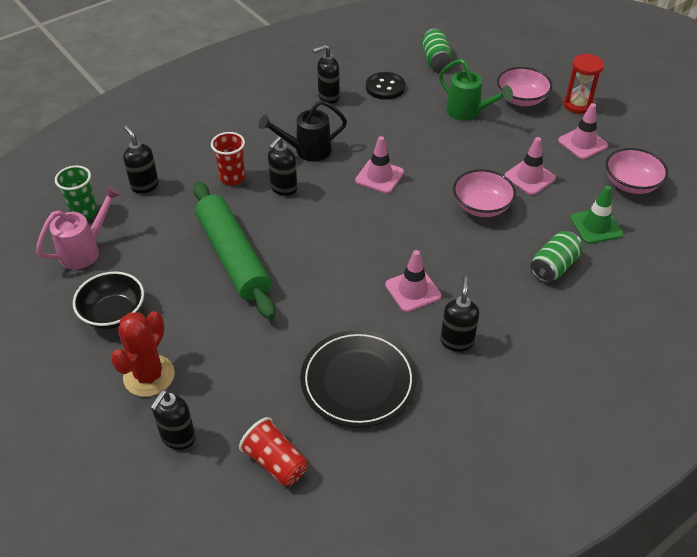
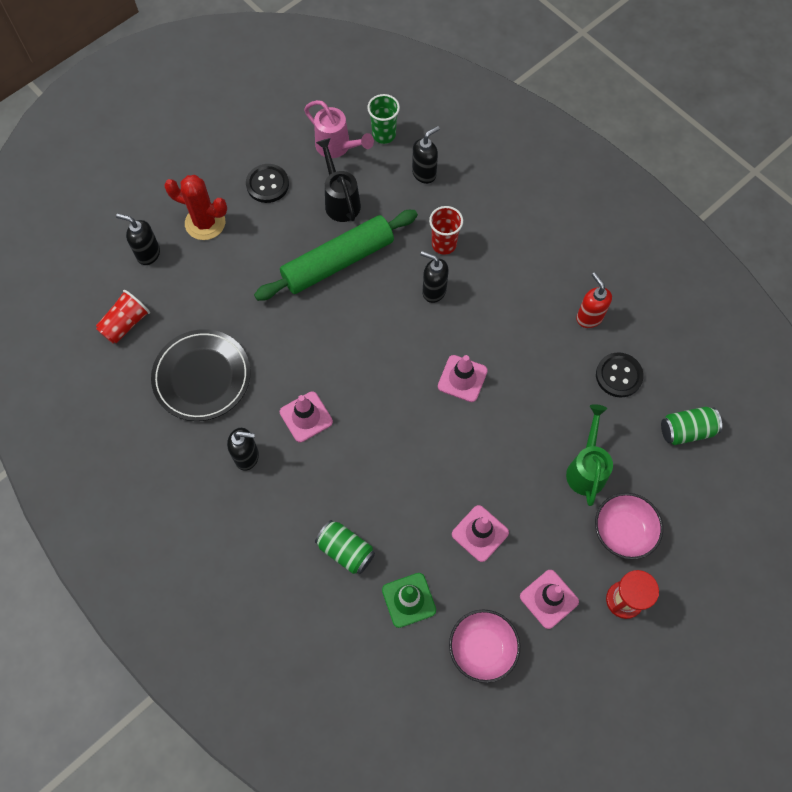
camera: 85 degrees right, 20 degrees up
black bowl [73,271,144,329] -> black button [246,164,289,203]
black watering can [258,100,347,161] -> black watering can moved to [316,138,361,222]
black soap dispenser [313,45,340,104] -> red soap dispenser [576,272,612,328]
green watering can [439,59,513,121] -> green watering can turned 150 degrees clockwise [566,404,613,506]
pink bowl [453,169,516,217] -> none

